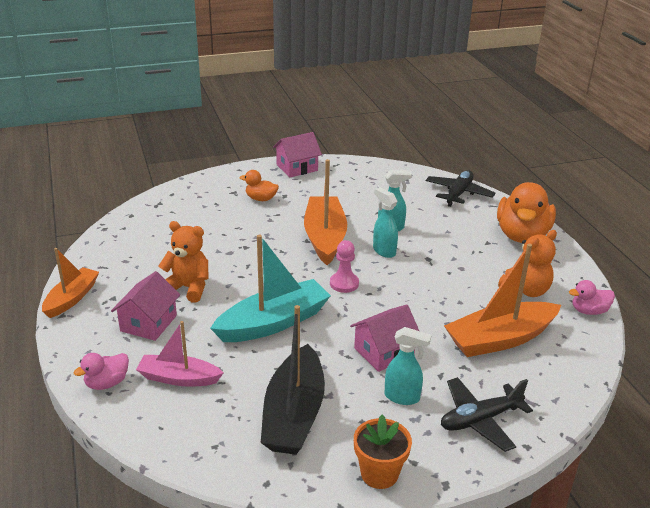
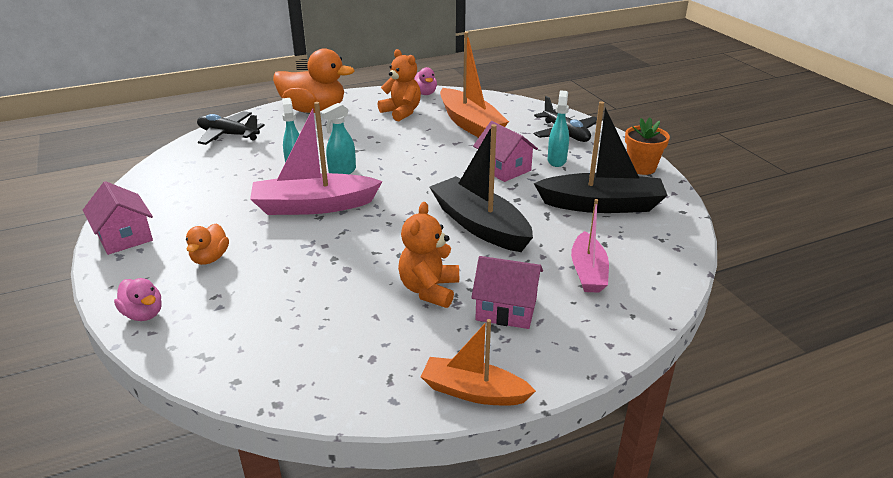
camera: 95 degrees left, 0 degrees up
pink duck [73,353,129,390] -> pink duck moved to [114,278,162,321]
turquoise boat [210,235,331,342] -> black boat [430,124,533,252]
orange boat [304,159,347,265] -> pink boat [250,102,383,215]
pink pawn [330,240,359,293] -> none

